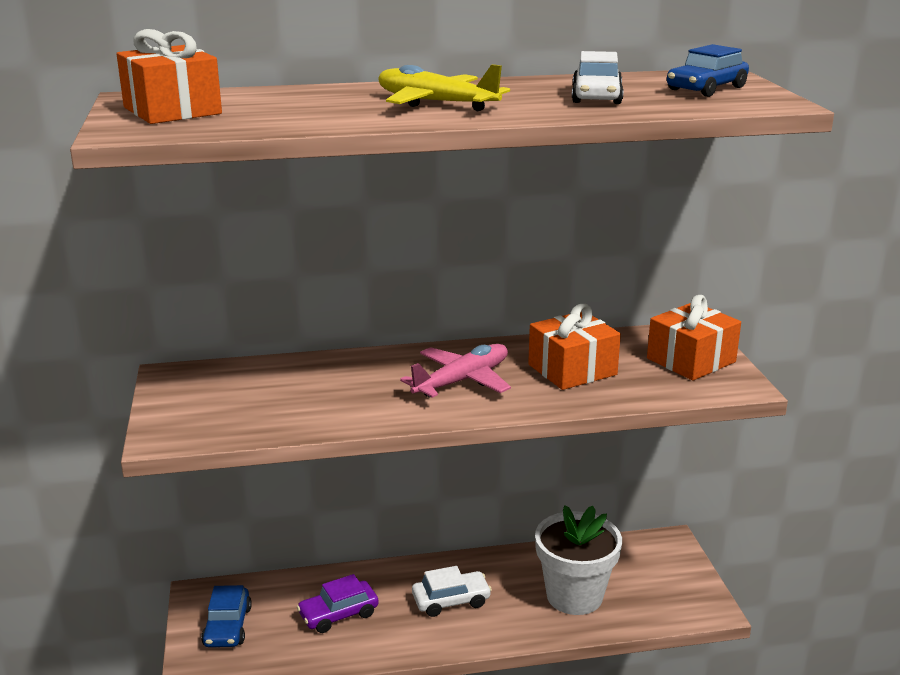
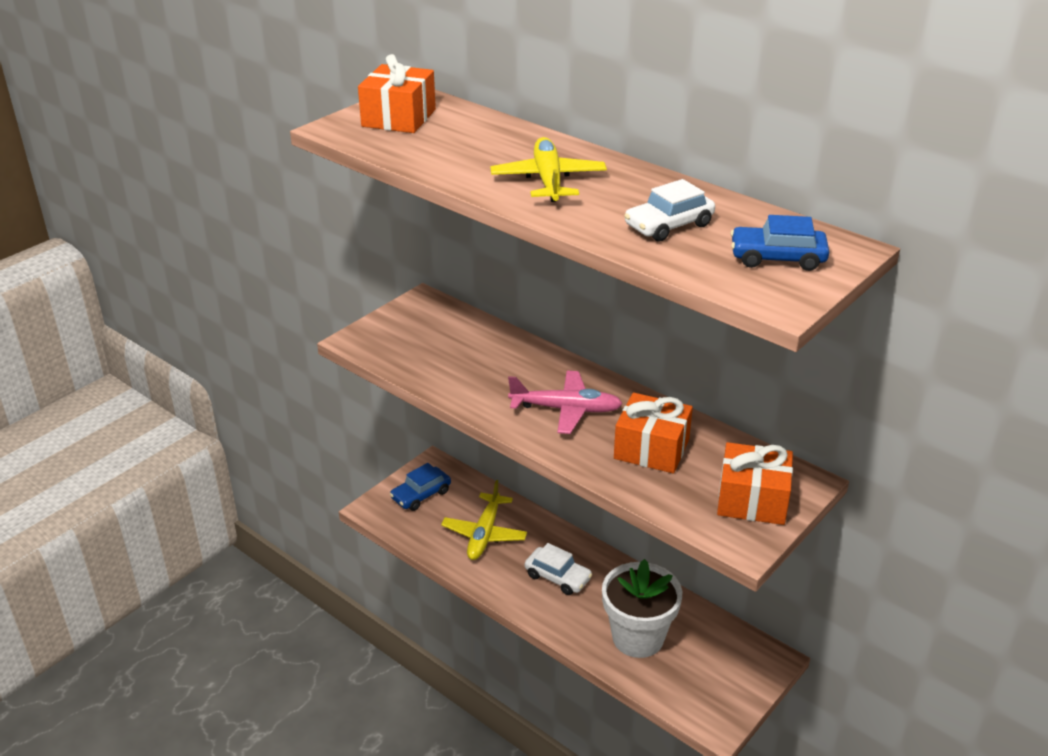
camera: 50 degrees right, 10 degrees up
purple car [297,574,379,633] -> yellow plane [441,480,527,560]

